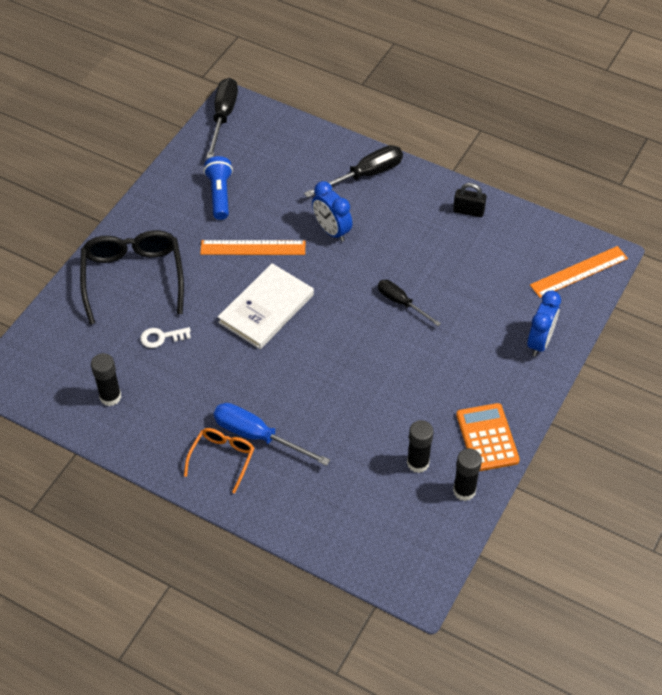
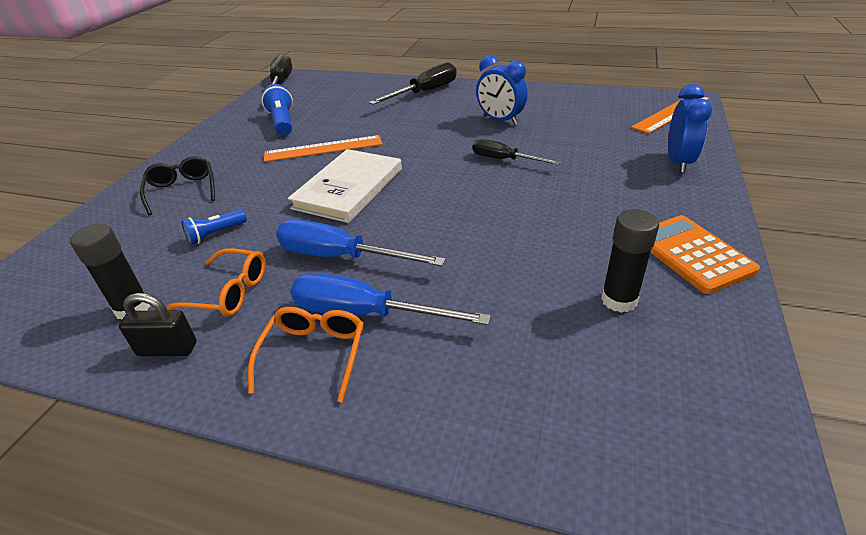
camera: 10 degrees left, 15 degrees down
black glasses [80,230,184,325] -> black glasses [140,156,215,215], size x0.55
white key [140,327,191,348] -> blue flashlight [181,210,247,245]
blue clock [312,181,352,242] -> blue clock moved to [476,55,528,125]
black padlock [453,183,487,217] -> black padlock moved to [119,293,197,356]
black glue stick [453,448,482,501] -> none
none -> orange glasses [166,248,265,317]
none -> blue screwdriver [276,219,446,266]

